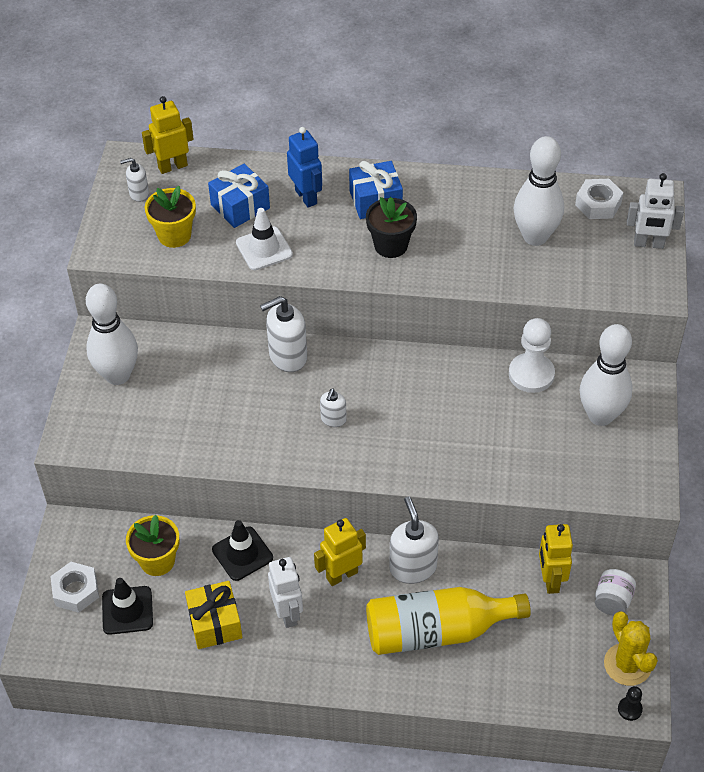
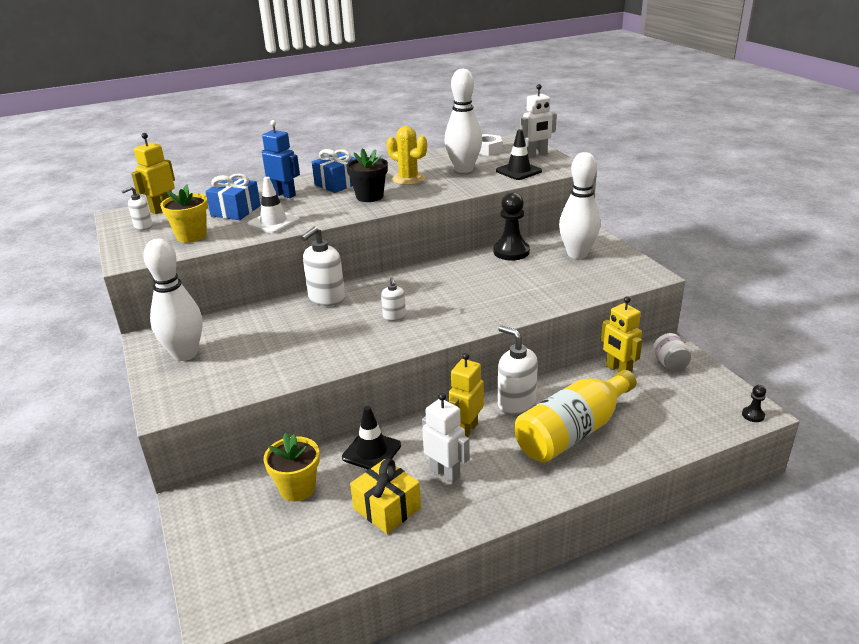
camera: 30 degrees left, 20 degrees down
white nut [50,562,99,613] -> none
black traffic cone [102,578,153,635] -> black traffic cone moved to [496,129,542,180]
white pawn [509,318,555,393] -> black pawn [493,192,530,261]
yellow cactus [604,611,658,686] -> yellow cactus moved to [387,126,427,185]

